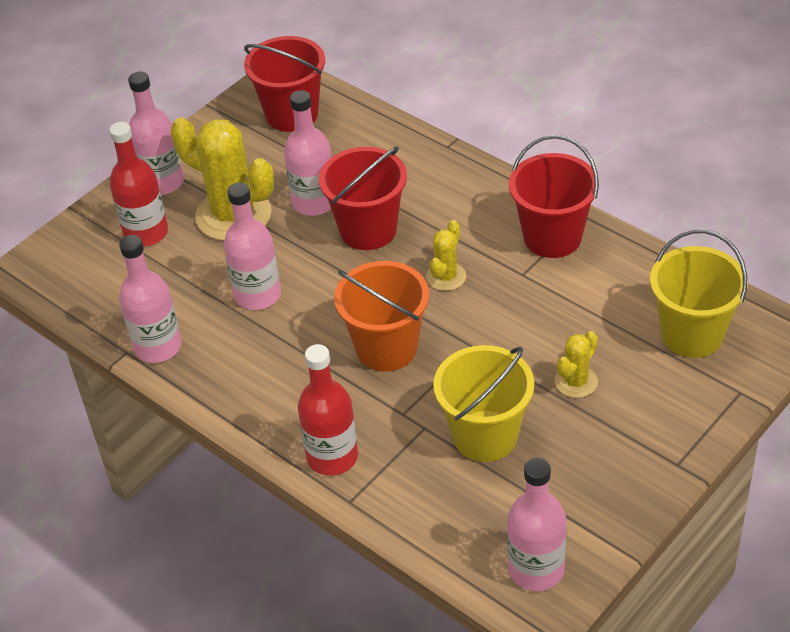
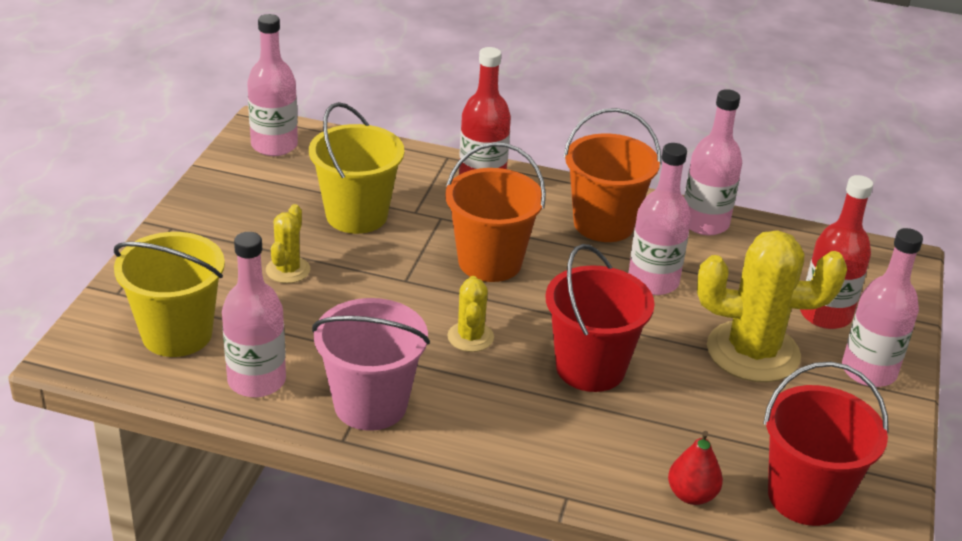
camera: 150 degrees right, 10 degrees down
pink bottle [284,90,332,216] -> pink bottle moved to [222,232,286,397]
red bucket [509,135,599,258] -> pink bucket [312,298,430,431]
none -> orange bucket [563,108,661,242]
none -> red pear [668,431,723,505]

